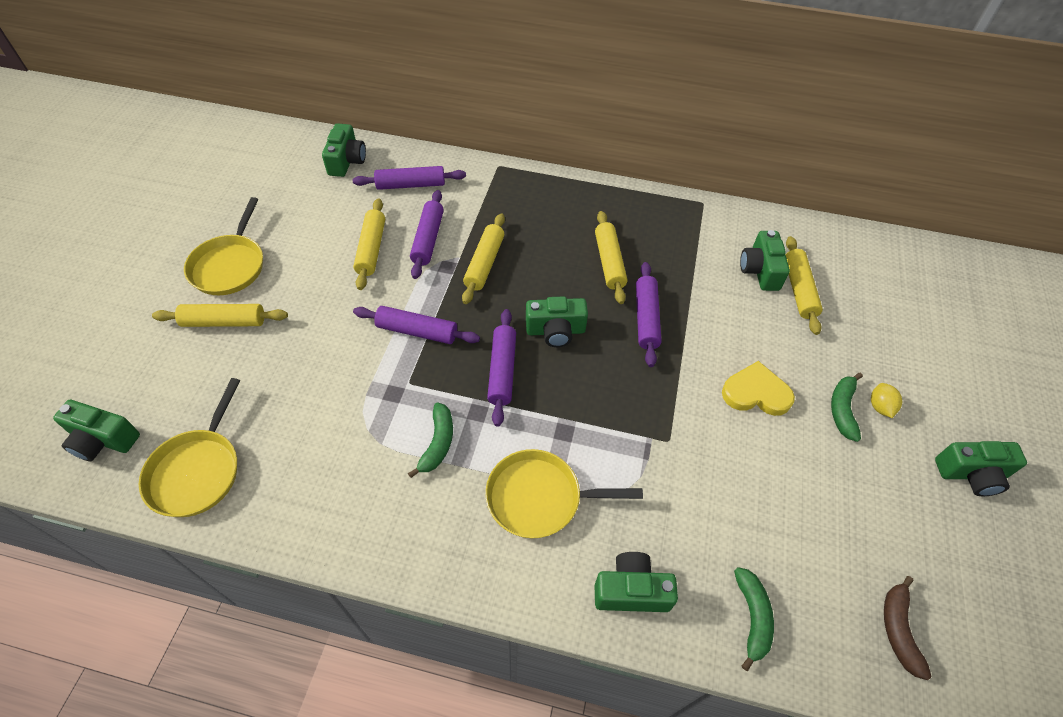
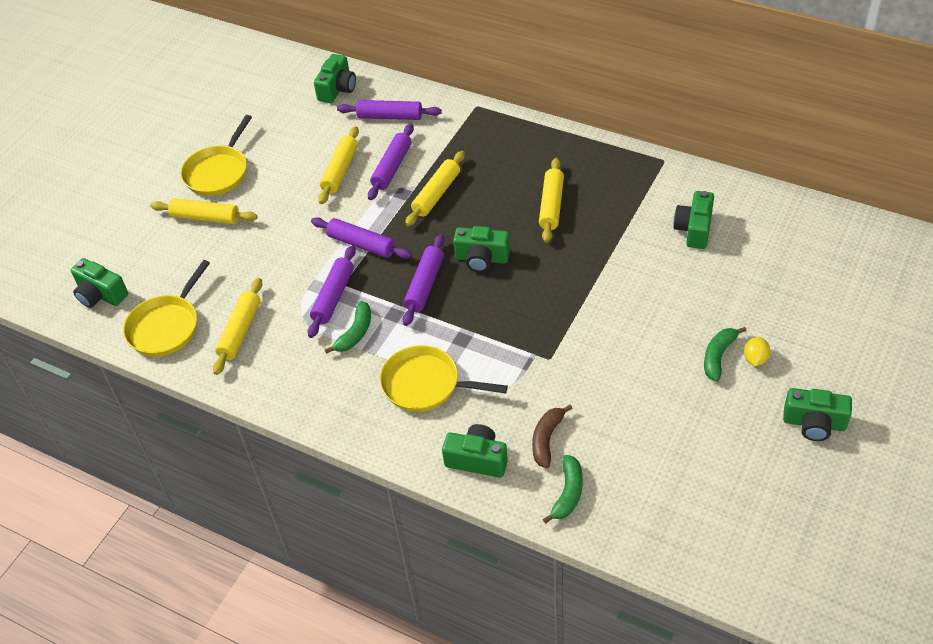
camera: 20 degrees right, 5 degrees down
purple rolling pin [636,262,662,367] -> purple rolling pin moved to [308,245,356,338]
yellow heart [722,361,795,416] -> none
yellow rolling pin [786,236,823,335] -> yellow rolling pin moved to [213,278,262,375]
brown banana [884,576,931,680] -> brown banana moved to [532,404,573,468]

